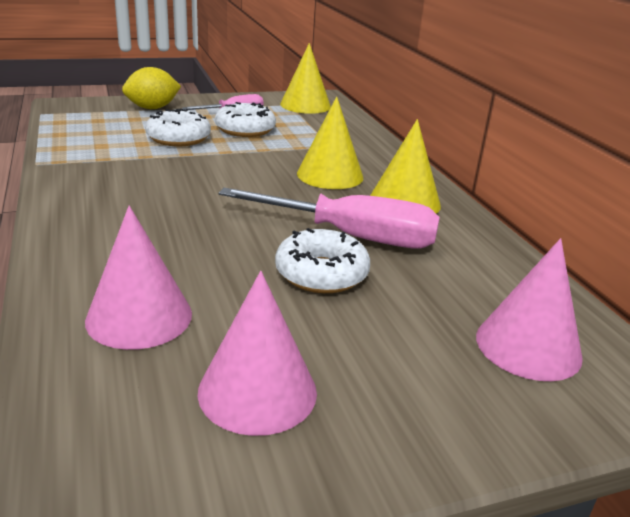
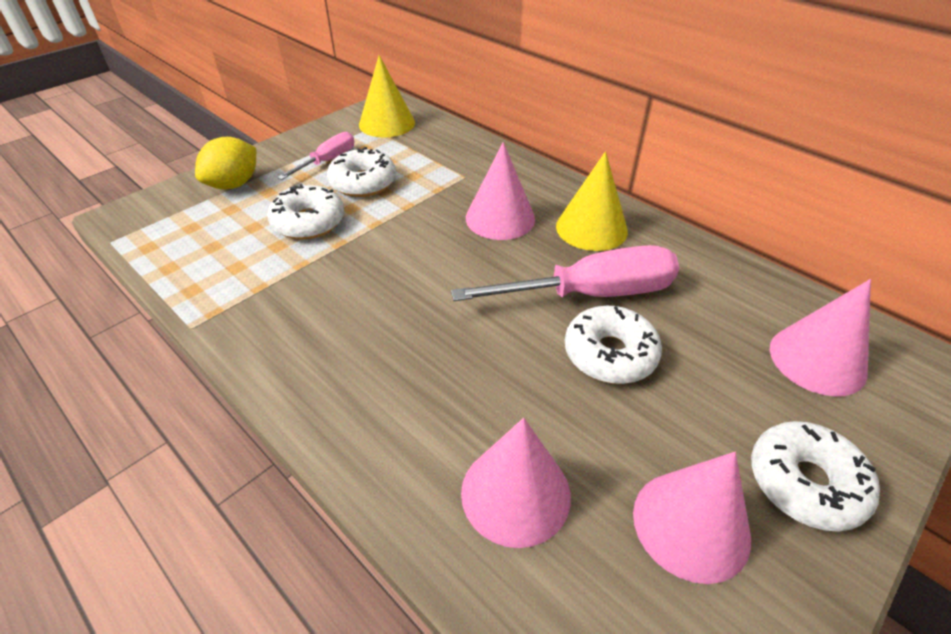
camera: 25 degrees left, 15 degrees up
yellow cone [297,96,363,189] -> pink cone [466,142,535,240]
none -> white donut [751,421,880,532]

